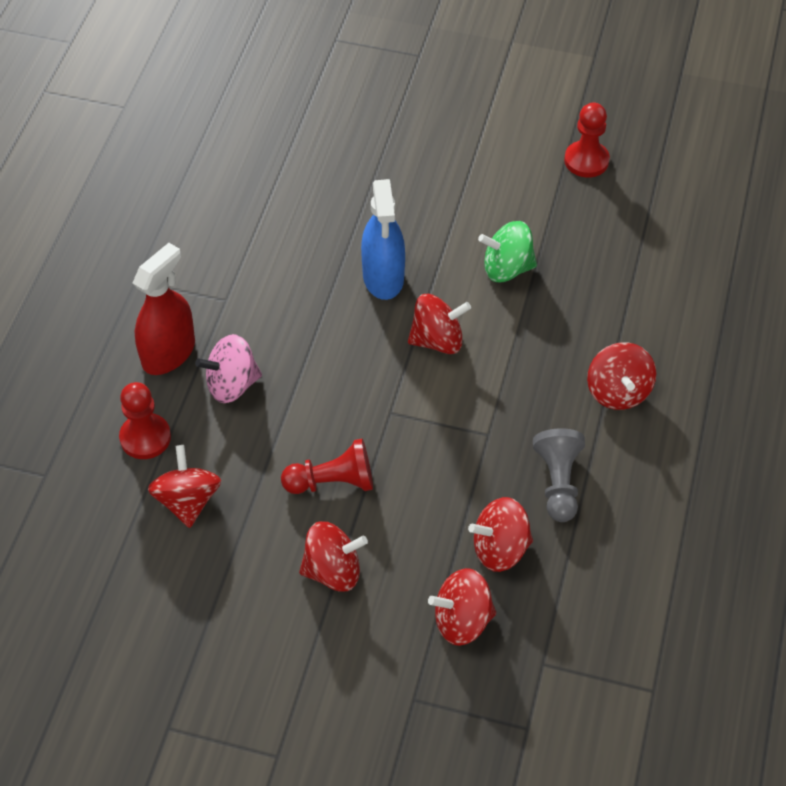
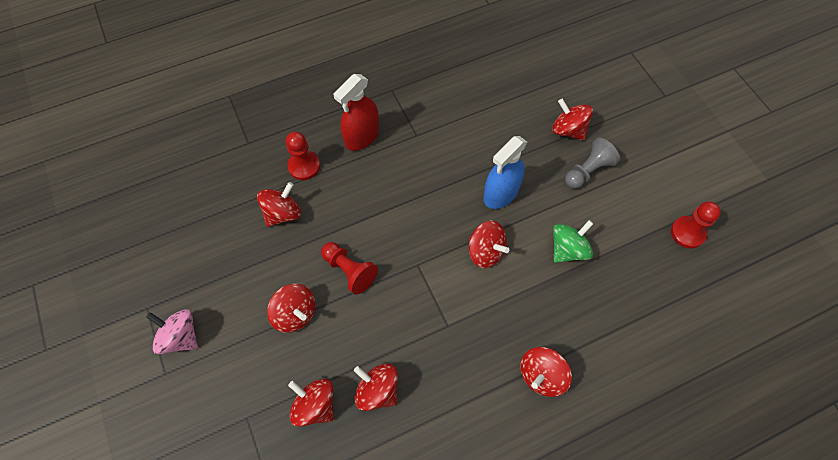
camera: 50 degrees right, 10 degrees up
red spray bottle [133,243,195,375] -> red spray bottle turned 135 degrees clockwise [334,74,379,151]
pink spinning top [195,334,262,403] -> pink spinning top moved to [146,309,198,354]
green spinning top [478,221,537,282] -> green spinning top turned 90 degrees clockwise [553,220,594,263]
grey pawn [533,428,585,522] -> grey pawn moved to [565,138,620,189]
none -> red spinning top [552,99,593,141]

